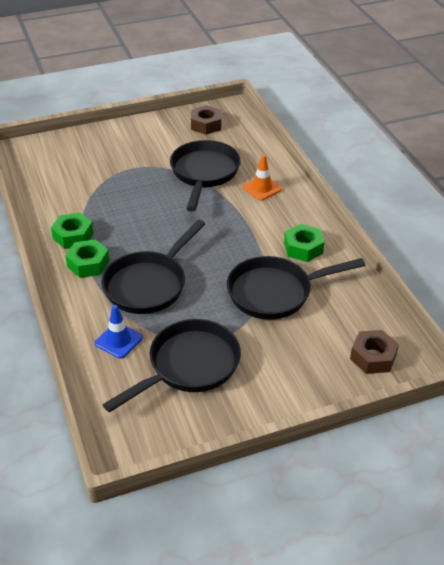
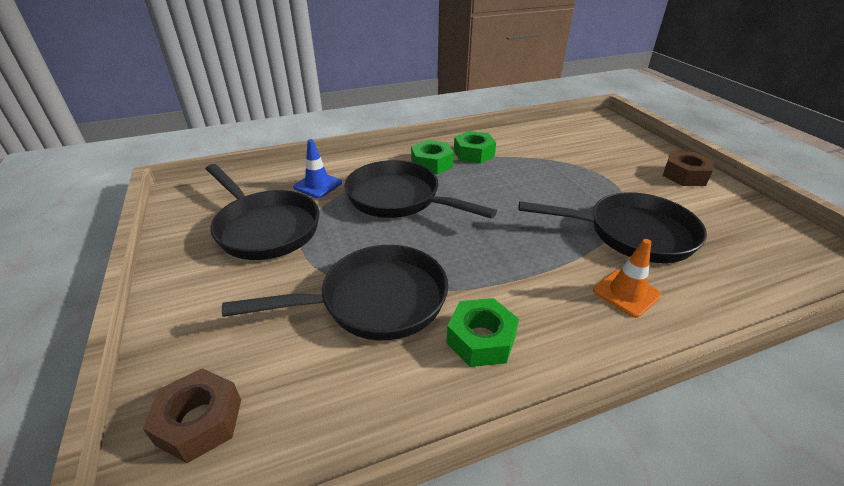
camera: 90 degrees right, 5 degrees down
brown nut [191,105,221,135] -> brown nut moved to [663,152,714,186]
black pan [227,256,365,320] -> black pan turned 90 degrees clockwise [222,245,448,340]

